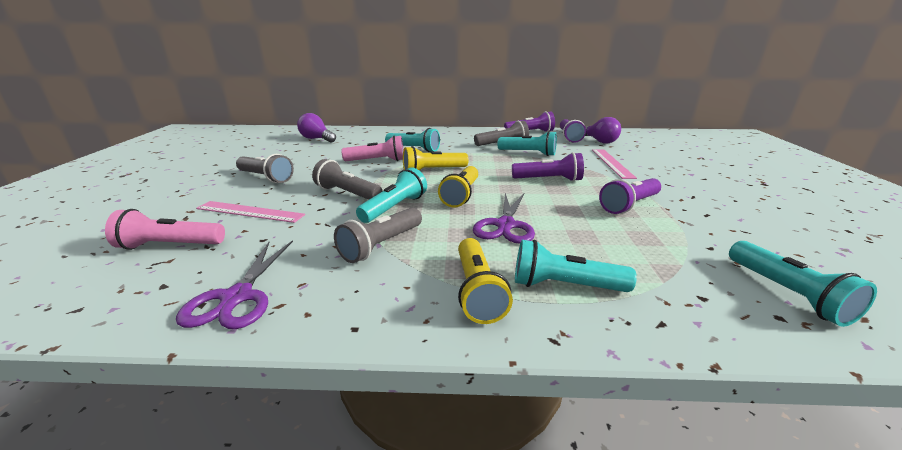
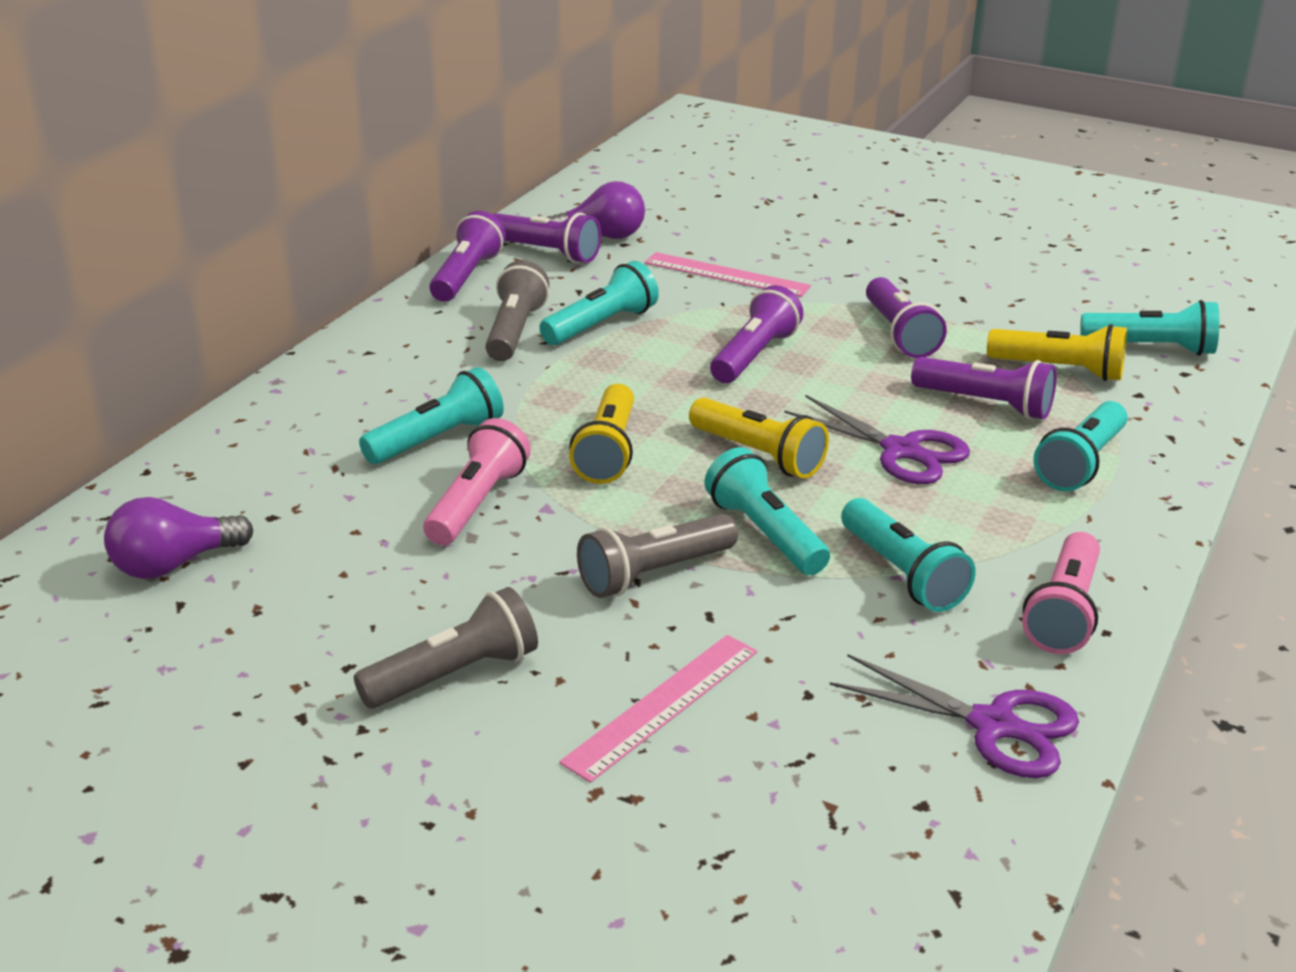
camera: 65 degrees left, 5 degrees up
pink flashlight [105,209,225,250] -> pink flashlight moved to [1022,532,1100,654]
grey flashlight [334,207,422,263] -> turquoise flashlight [841,498,976,612]
yellow flashlight [458,238,513,324] -> yellow flashlight moved to [987,324,1127,381]
none -> purple flashlight [911,357,1057,419]

